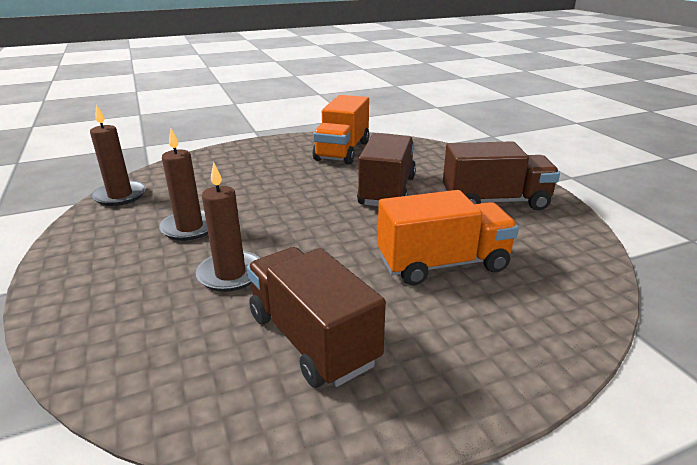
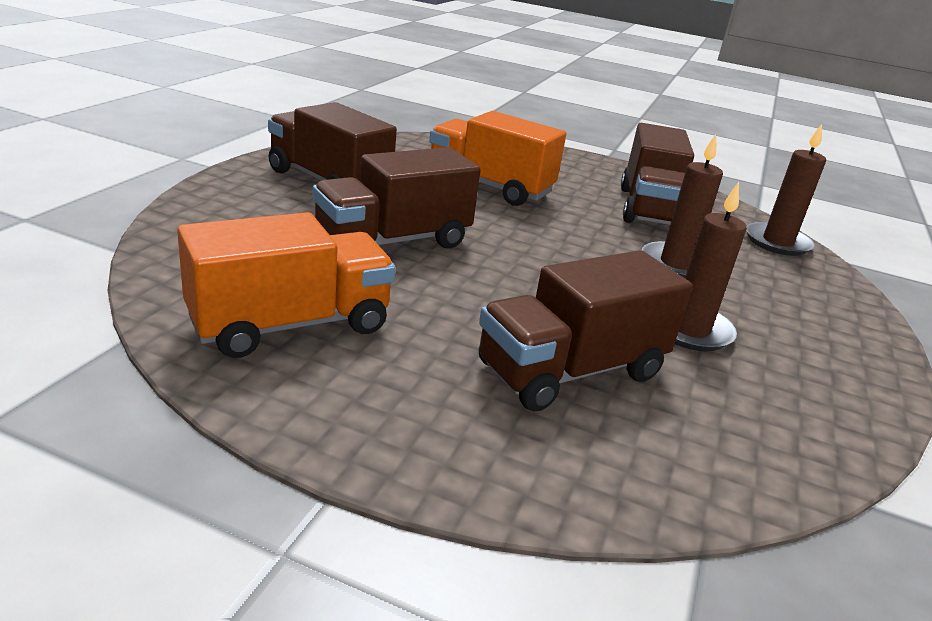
camera: 140 degrees left, 0 degrees up
brown candle [90,105,146,206] -> brown candle moved to [746,124,826,256]
none -> brown truck [479,250,693,411]

